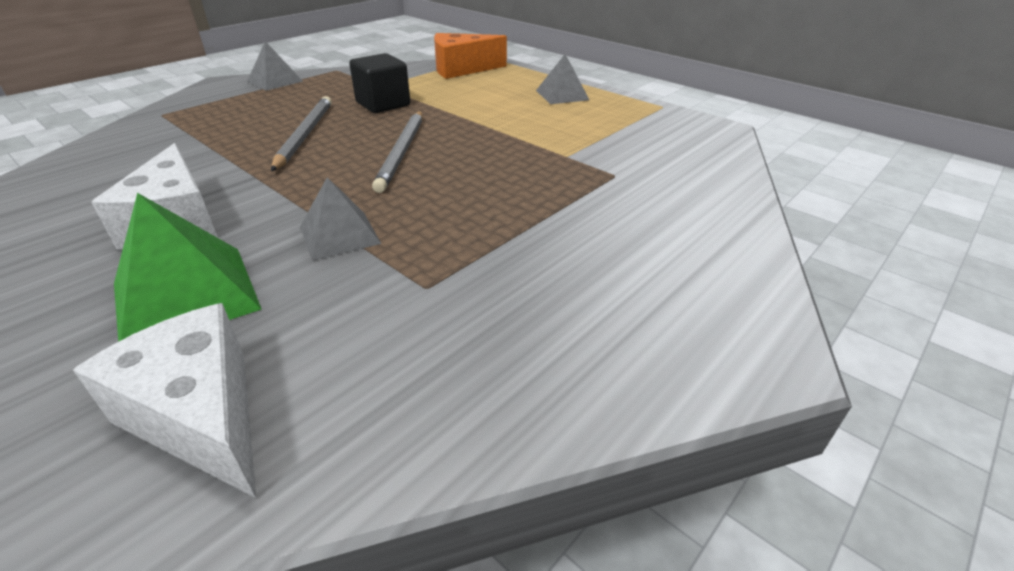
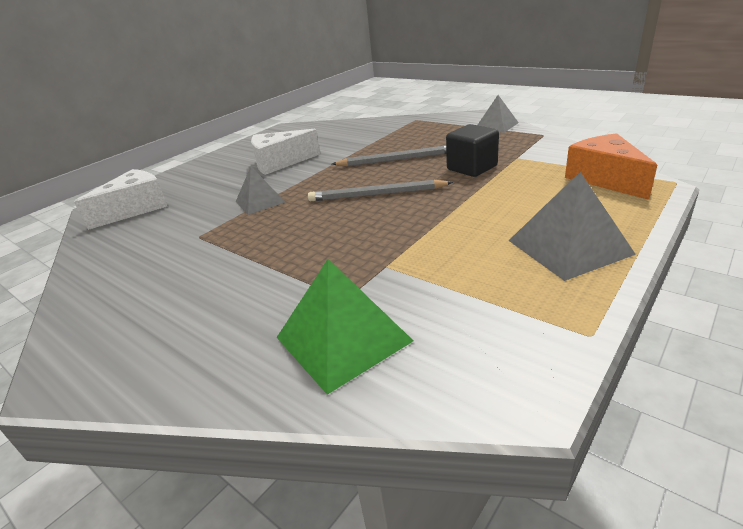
camera: 90 degrees right, 5 degrees down
green pyramid [114,193,262,342] -> green pyramid moved to [276,259,413,395]
grey pyramid [536,54,589,104] -> grey pyramid [509,172,636,281], size x1.56

